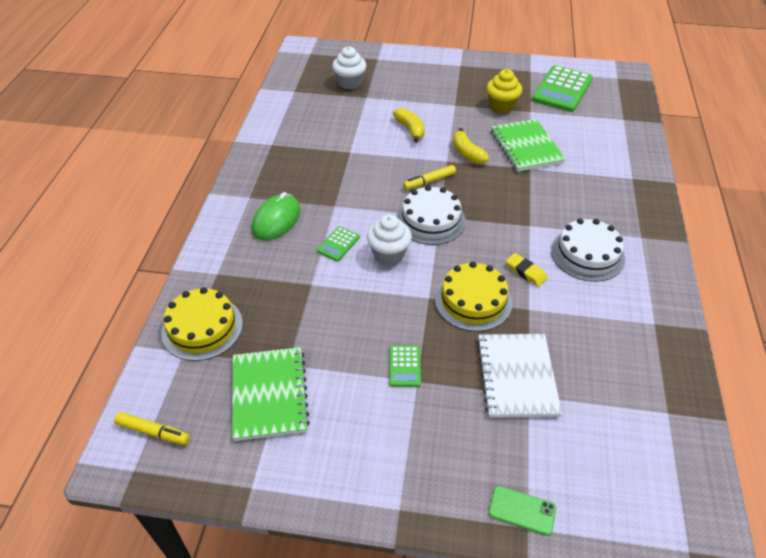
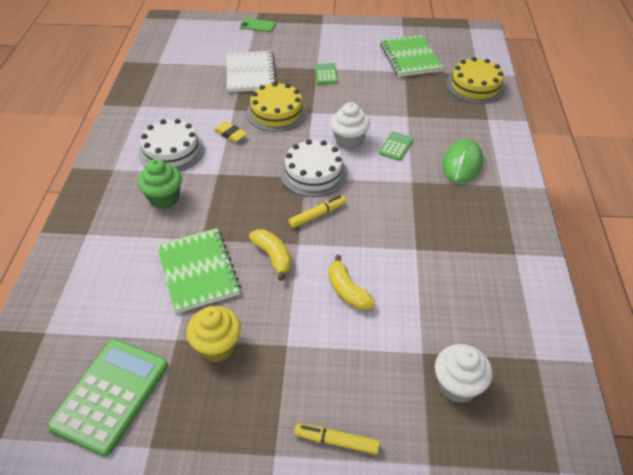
camera: 175 degrees right, 0 degrees up
yellow marker [114,412,190,445] -> yellow marker moved to [294,423,380,455]
none -> green cupcake [138,159,182,209]

